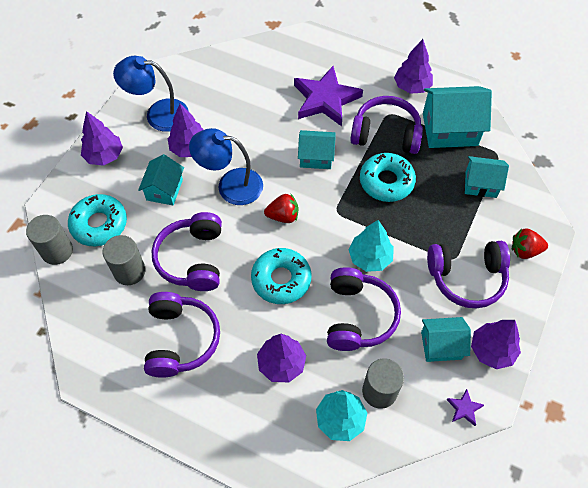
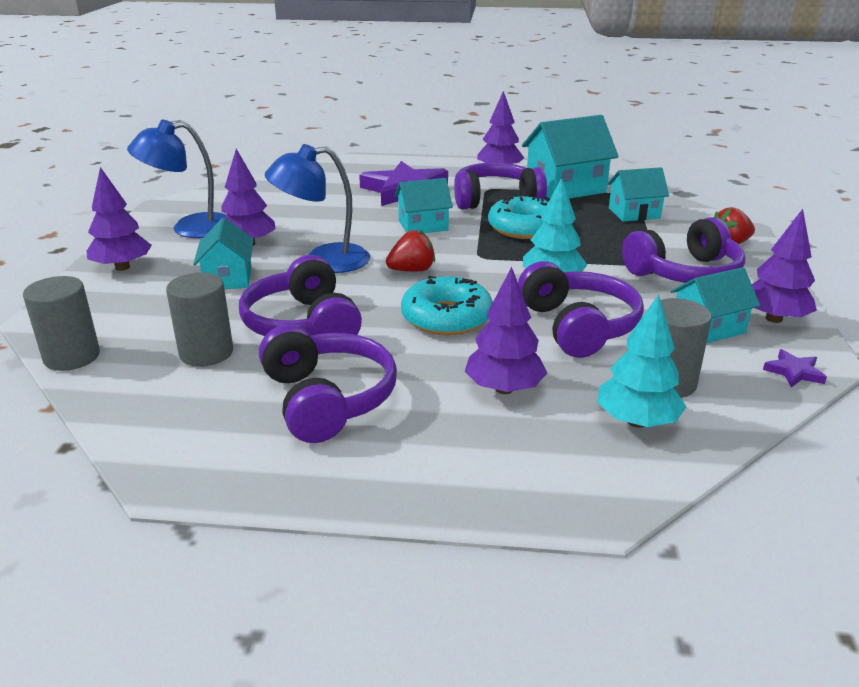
camera: 20 degrees left, 30 degrees down
turquoise donut [68,194,127,246] -> none

